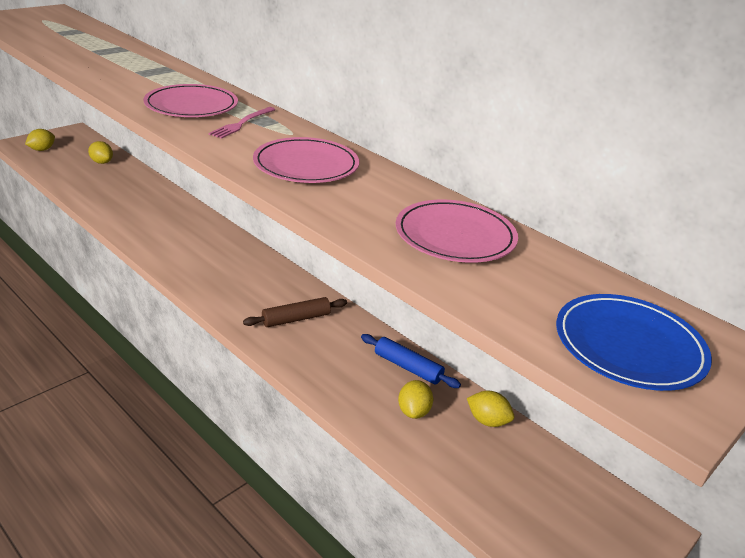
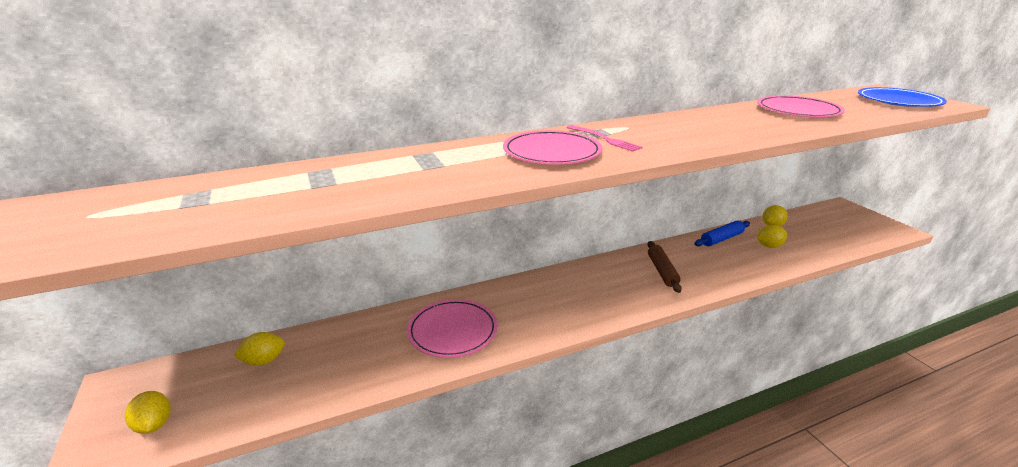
camera: 65 degrees left, 5 degrees down
pink plate [253,137,359,183] -> pink plate moved to [407,299,498,358]
yellow lemon [398,380,433,419] -> yellow lemon turned 45 degrees counterclockwise [757,225,787,248]

